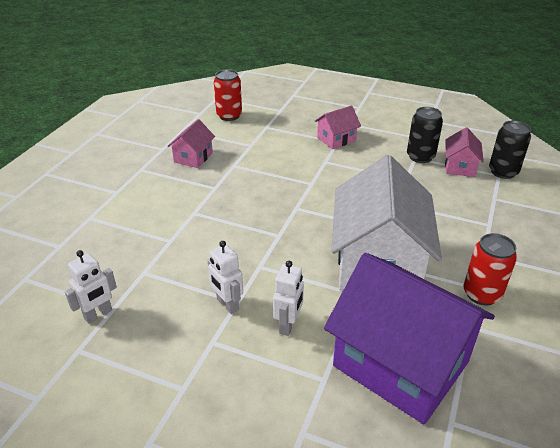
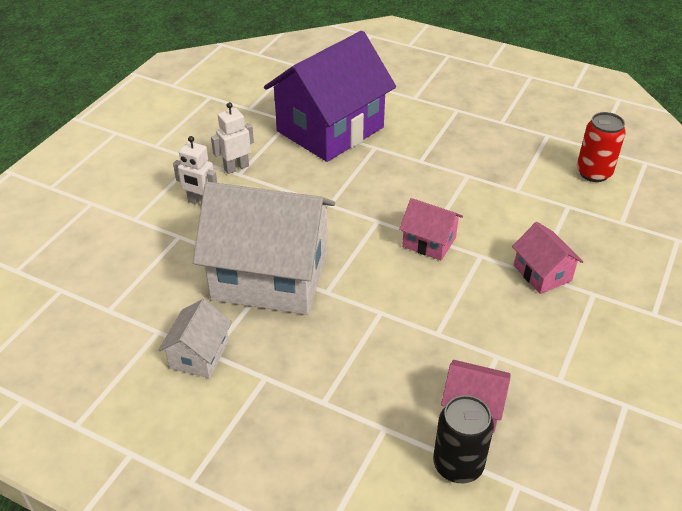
camera: 95 degrees right, 5 degrees up
white robot [65,250,117,324] -> none
pink house [168,119,215,168] -> pink house moved to [399,198,463,261]
purple house [324,253,495,424] -> purple house moved to [264,31,396,162]
black can [407,107,443,163] -> none
red can [463,233,517,306] -> white house [158,299,232,378]

